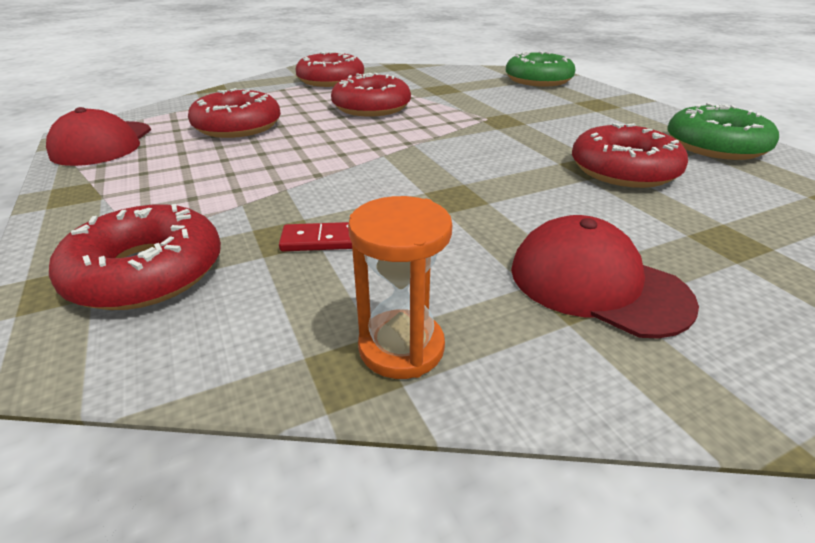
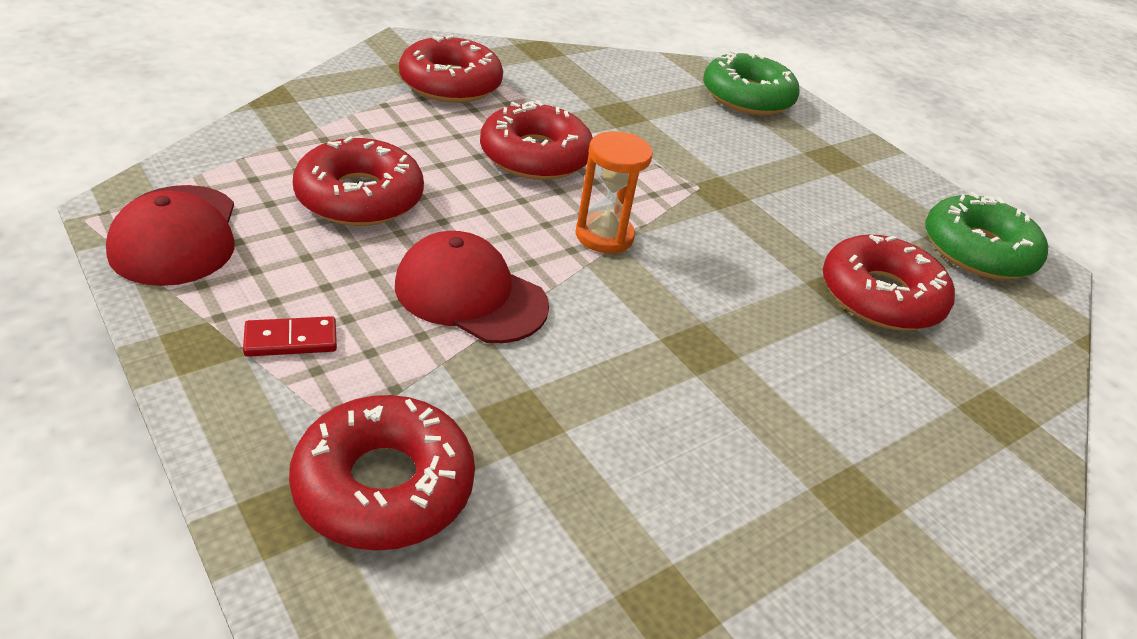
camera: 15 degrees left, 5 degrees up
red domino [279,222,352,252] -> red domino moved to [243,316,337,357]
orange hourglass [348,196,452,379] -> orange hourglass moved to [575,131,653,253]
red cap [511,215,699,338] -> red cap moved to [395,231,549,343]

